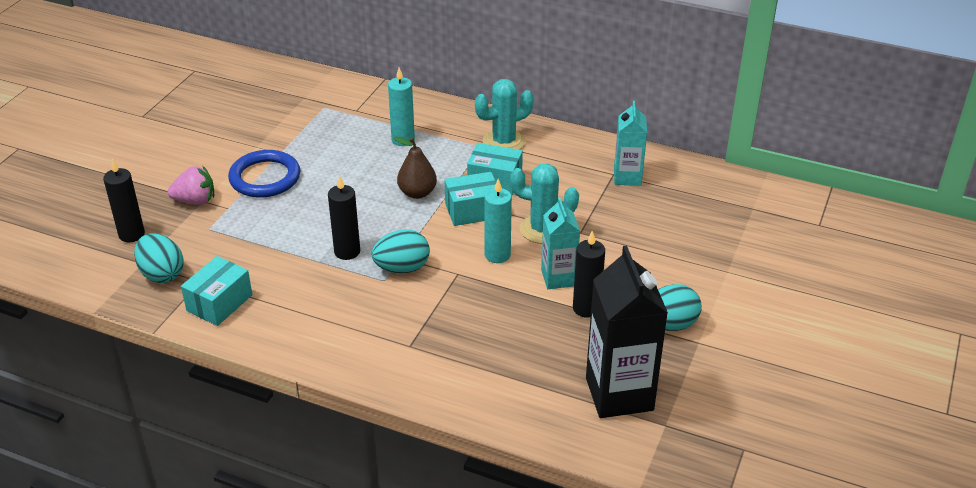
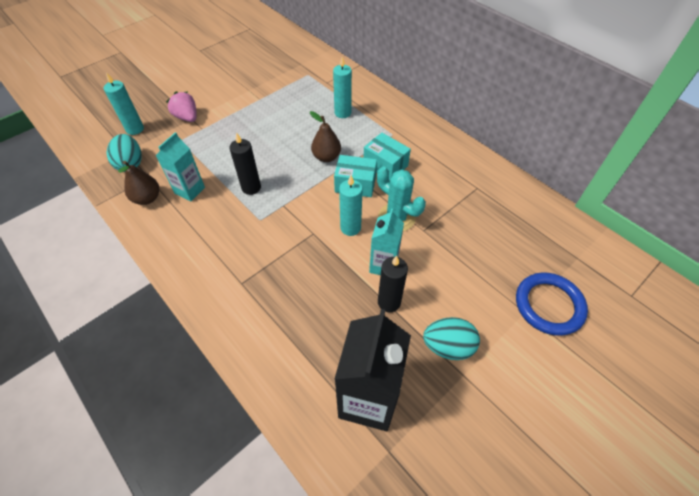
camera: 25 degrees right, 15 degrees up
black candle [103,158,145,242] -> turquoise candle [104,72,144,135]
pink strawberry [167,166,214,205] -> pink strawberry turned 150 degrees counterclockwise [166,92,197,122]
turquoise box [181,256,252,326] -> brown pear [118,161,159,205]
blue ring [228,150,300,197] -> blue ring moved to [516,272,588,336]
turquoise egg [372,229,430,273] -> none
turquoise cactus [475,79,534,150] -> none
turquoise carton [614,101,647,186] -> turquoise carton moved to [156,132,205,201]

